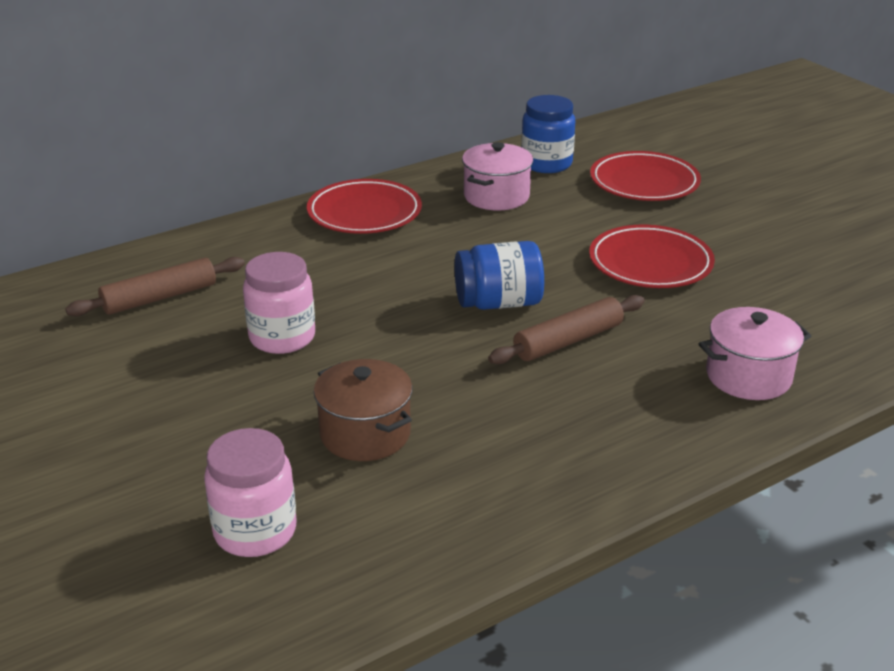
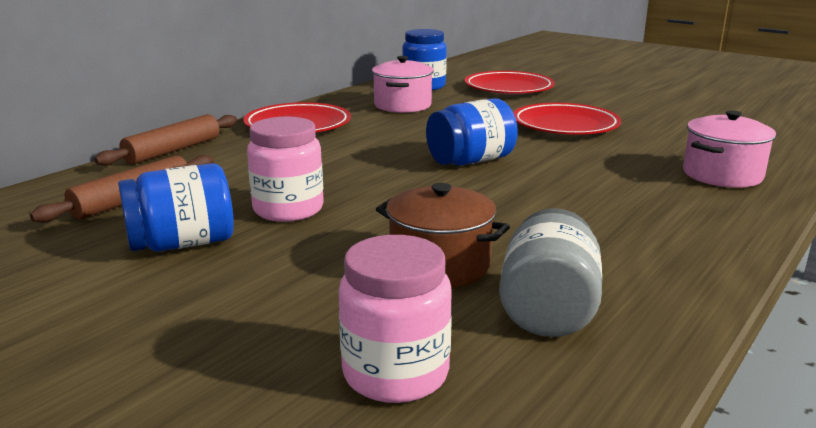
camera: 20 degrees left, 10 degrees down
brown rolling pin [488,295,645,364] -> brown rolling pin moved to [94,114,237,166]
none -> blue jar [118,163,234,252]
none -> grey jar [499,208,602,337]

